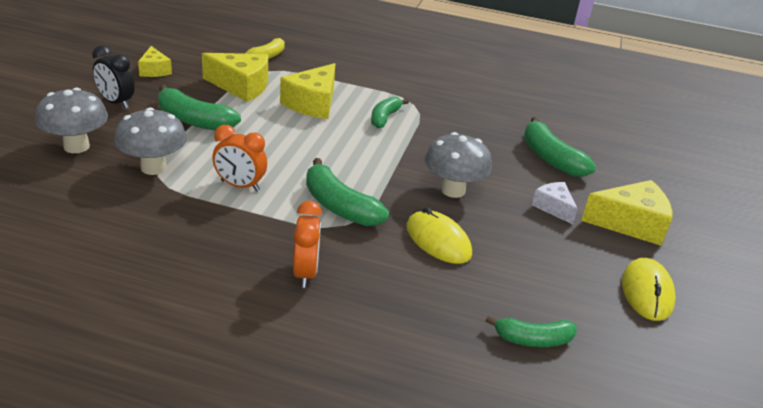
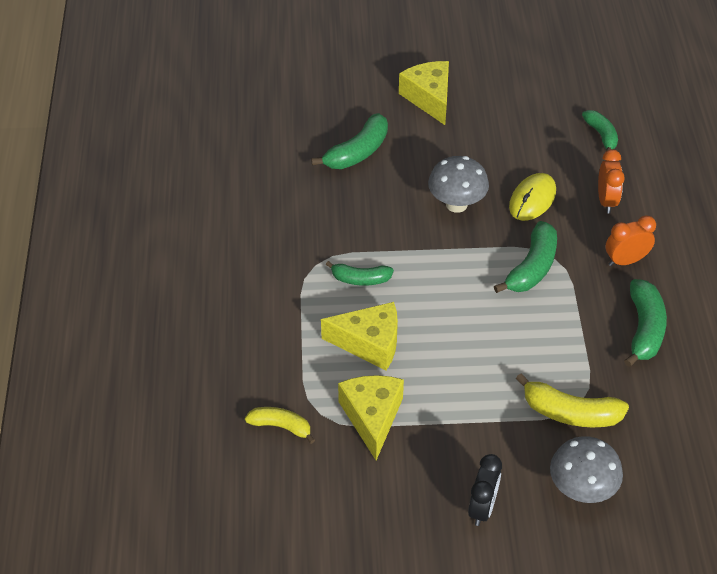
camera: 105 degrees left, 15 degrees up
grey mushroom [114,107,187,175] -> yellow banana [516,373,629,427]
yellow cheese [138,46,172,77] -> none
green banana [158,85,241,130] -> green banana moved to [624,279,667,367]
orange clock [212,125,267,191] -> orange clock moved to [598,149,625,213]
white cheese [532,182,578,224] -> none
yellow mouse [622,258,676,321] -> none

